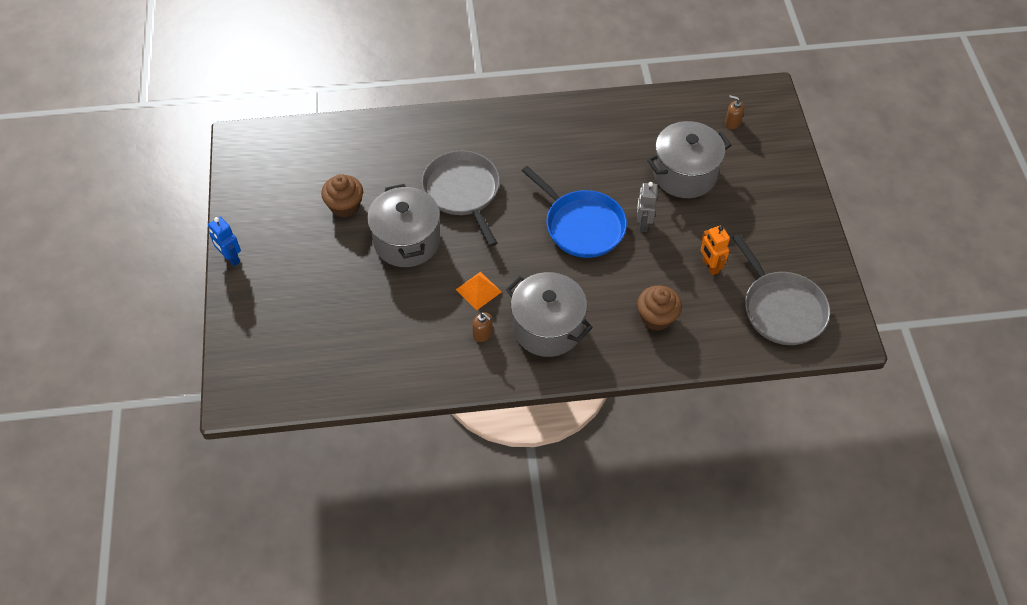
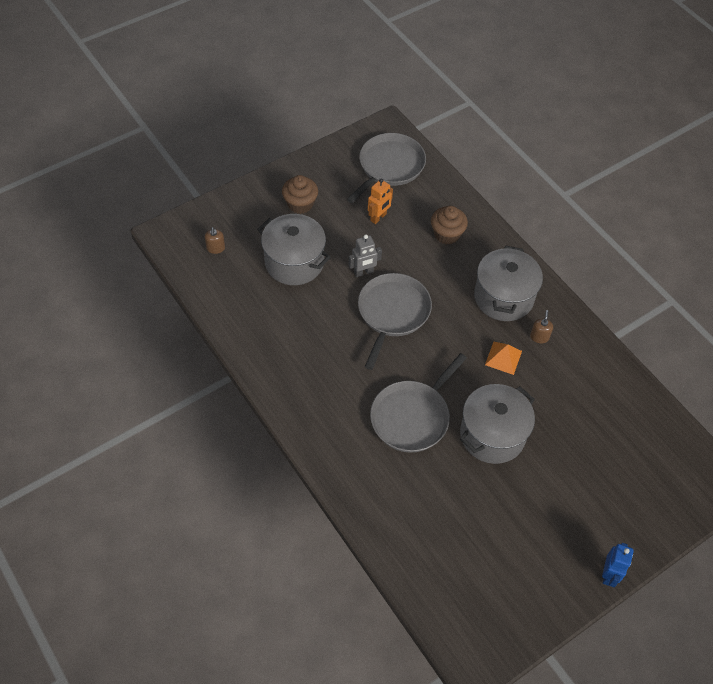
camera: 120 degrees left, 0 degrees up
brown cupcake [321,174,363,218] -> brown cupcake moved to [282,175,318,214]
blue pan [522,166,627,258] -> grey pan [358,273,432,370]

